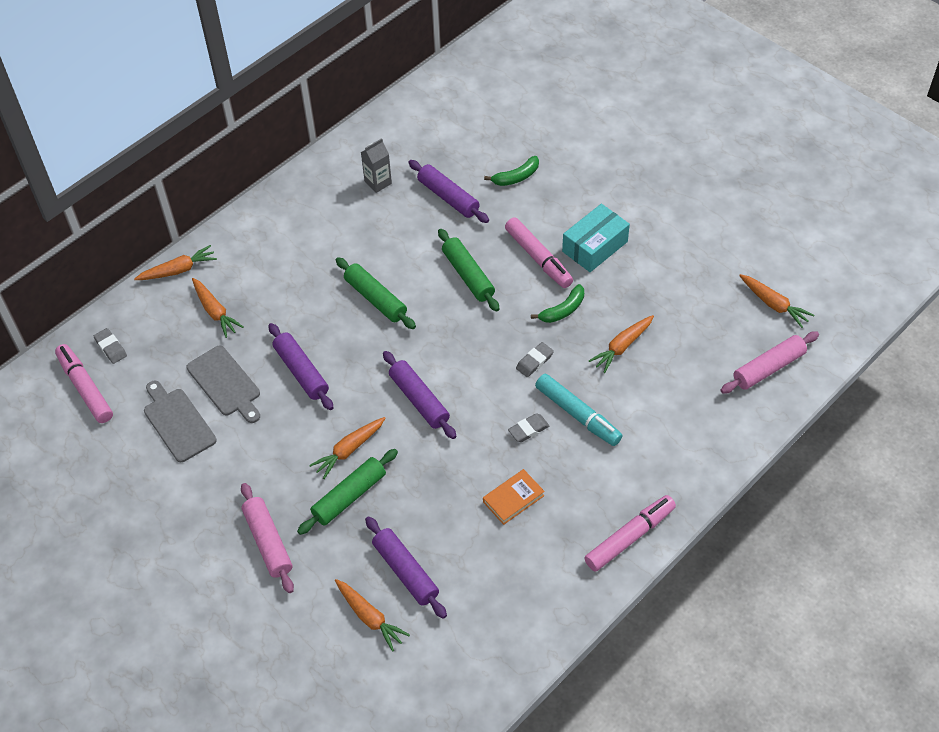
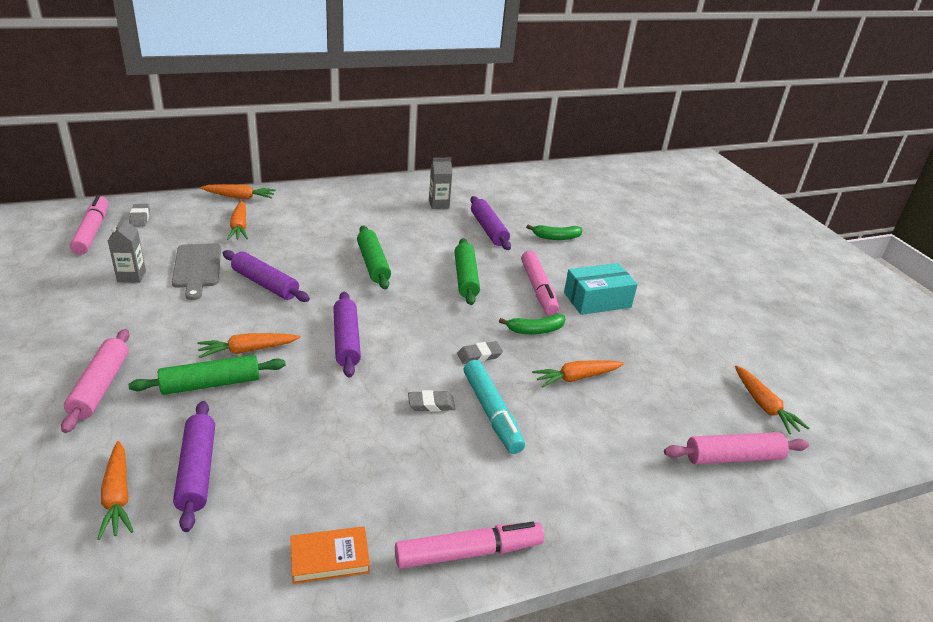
camera: 20 degrees right, 20 degrees down
grey cutting board [144,381,217,462] -> grey carton [108,216,146,283]
purple rolling pin [269,323,333,410] -> purple rolling pin turned 45 degrees counterclockwise [223,250,310,302]
orange book [483,469,545,525] -> orange book moved to [290,526,370,584]

